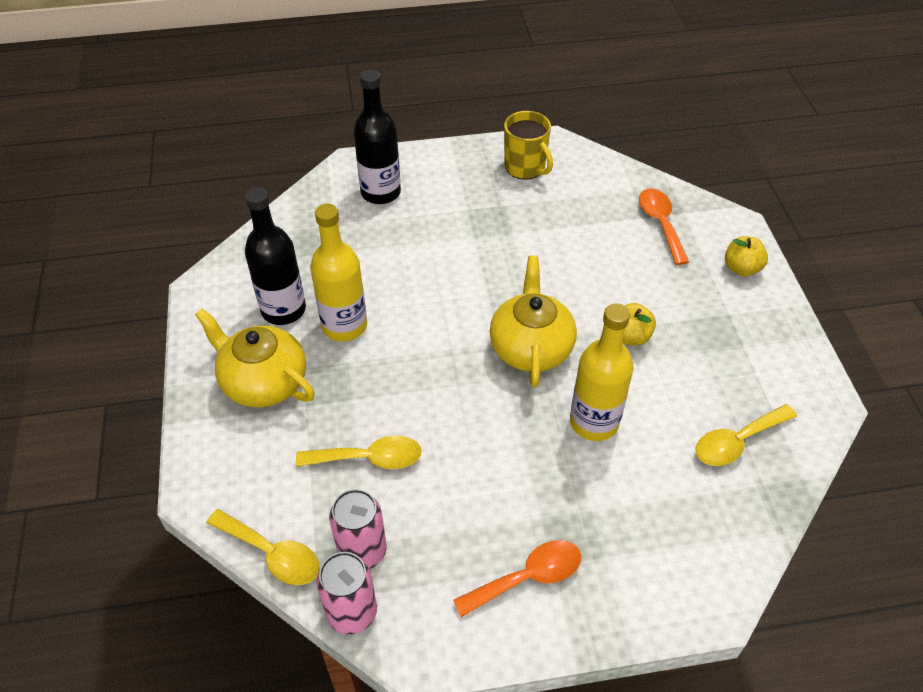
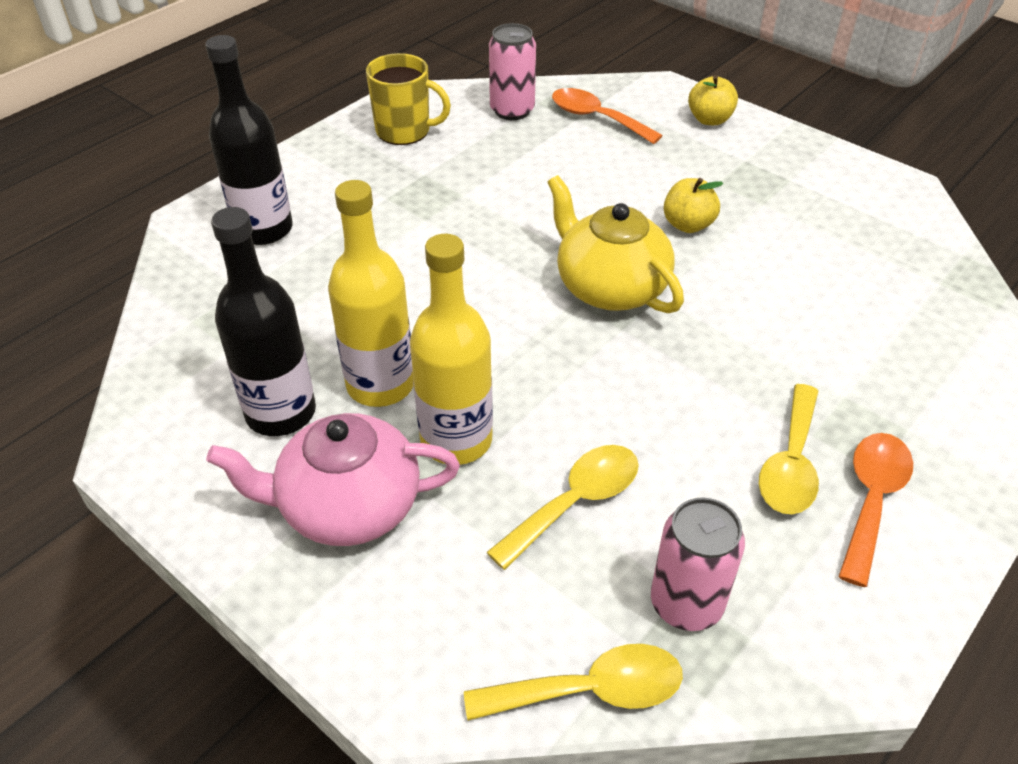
camera: 40 degrees left, 5 degrees down
yellow teapot [195,309,315,407] -> pink teapot [206,413,460,546]
pink can [316,552,377,634] -> pink can moved to [489,23,536,120]
yellow bottle [570,303,634,441] -> yellow bottle moved to [410,234,493,465]
yellow spoon [696,404,797,466] -> yellow spoon moved to [759,384,819,514]

